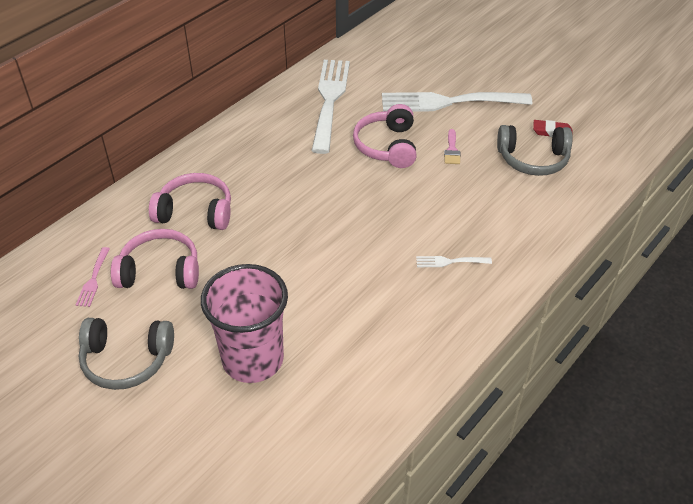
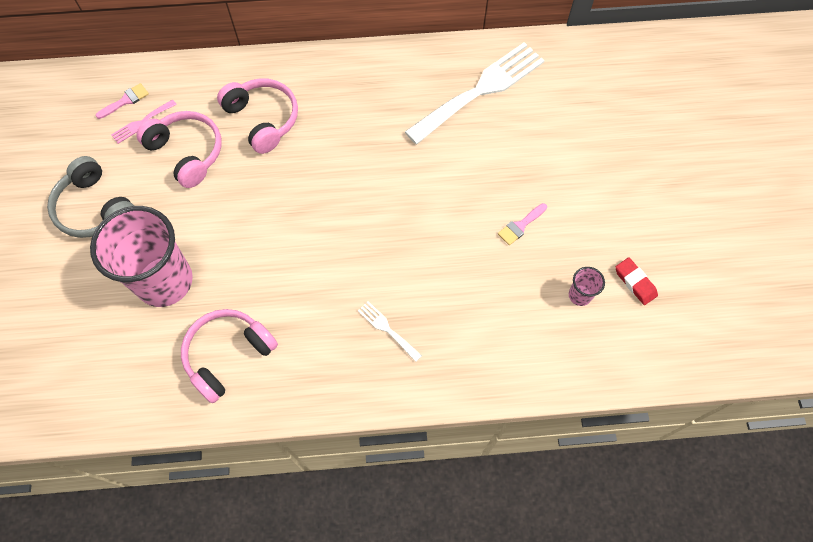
camera: 45 degrees right, 20 degrees up
pink headphones [353,104,417,168] -> pink headphones moved to [181,309,278,403]
white fork [382,92,532,111] -> none
grey headphones [497,125,573,176] -> pink cup [569,267,605,306]
none -> pink brush [96,83,149,119]

